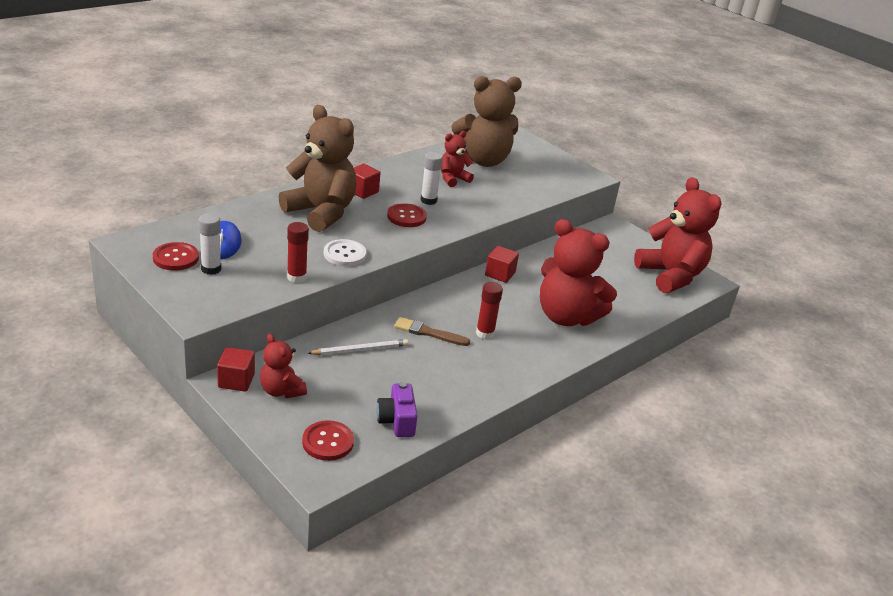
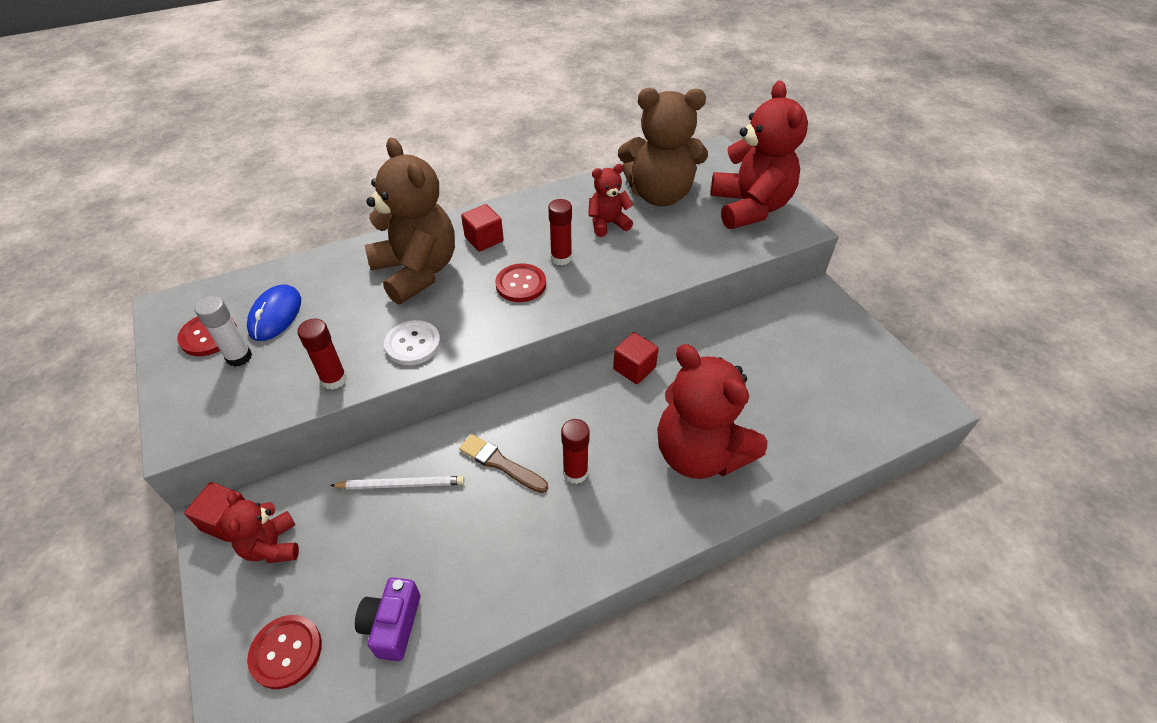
camera: 20 degrees right, 15 degrees up
white glue stick [421,152,443,205] -> red glue stick [548,199,572,265]
red teddy bear [634,177,721,293] -> red teddy bear moved to [711,81,808,229]

